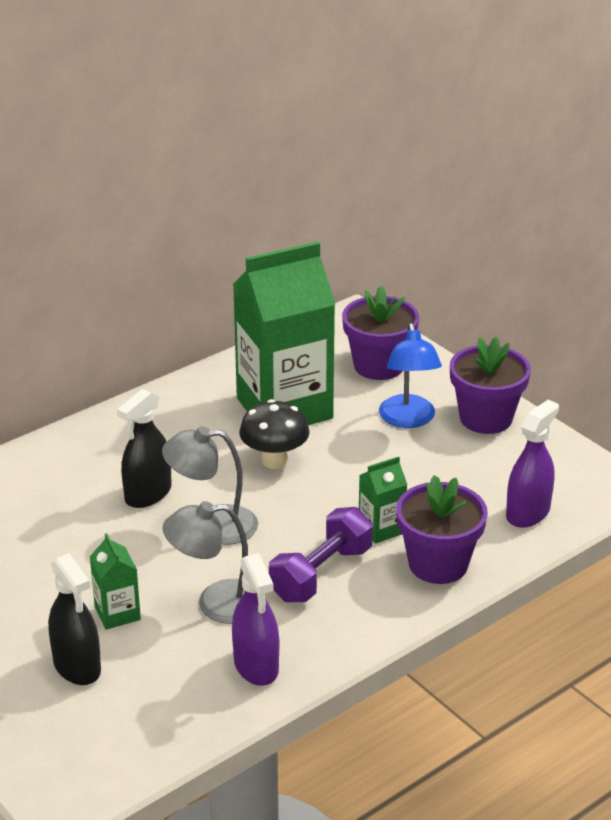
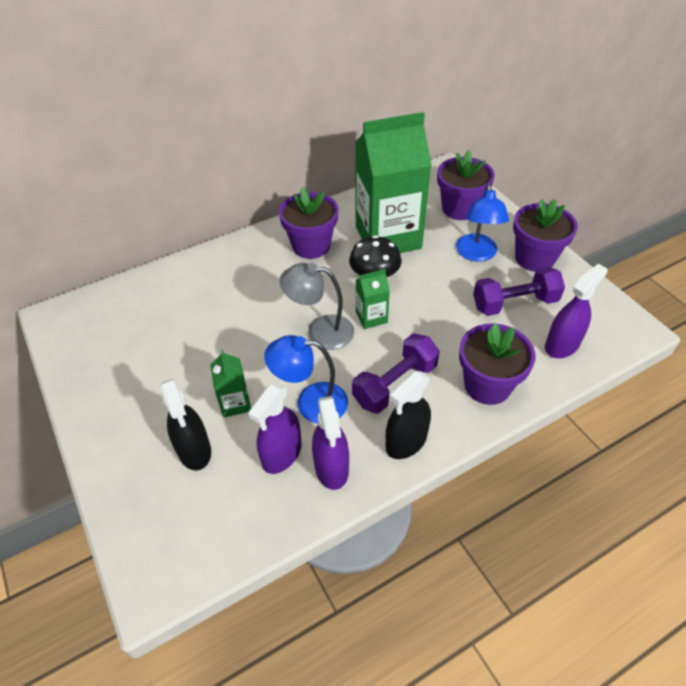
camera: 10 degrees right, 15 degrees up
black spray bottle [117,389,172,508] -> black spray bottle moved to [386,371,431,459]
grey lamp [163,501,248,624] -> blue lamp [264,335,348,424]
green carton [359,456,408,544] -> green carton moved to [356,269,390,329]
none -> purple spray bottle [248,383,301,474]
none -> purple flower pot [279,187,339,259]
none -> purple dumbbell [473,266,565,316]

